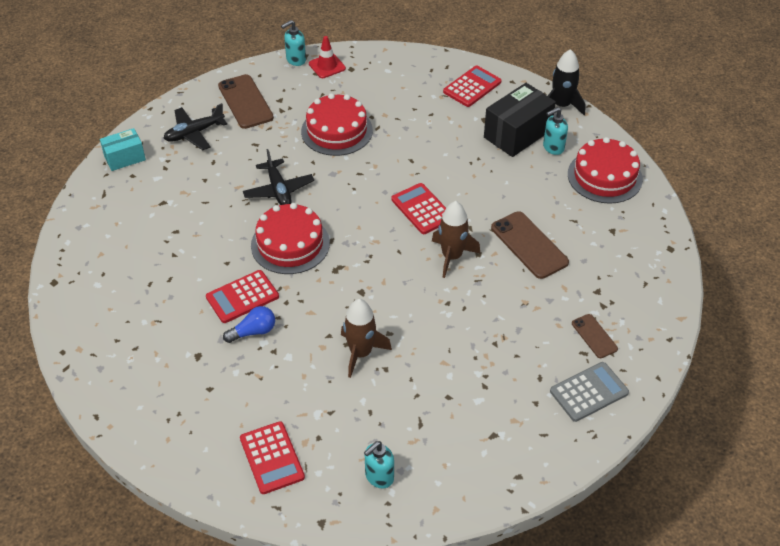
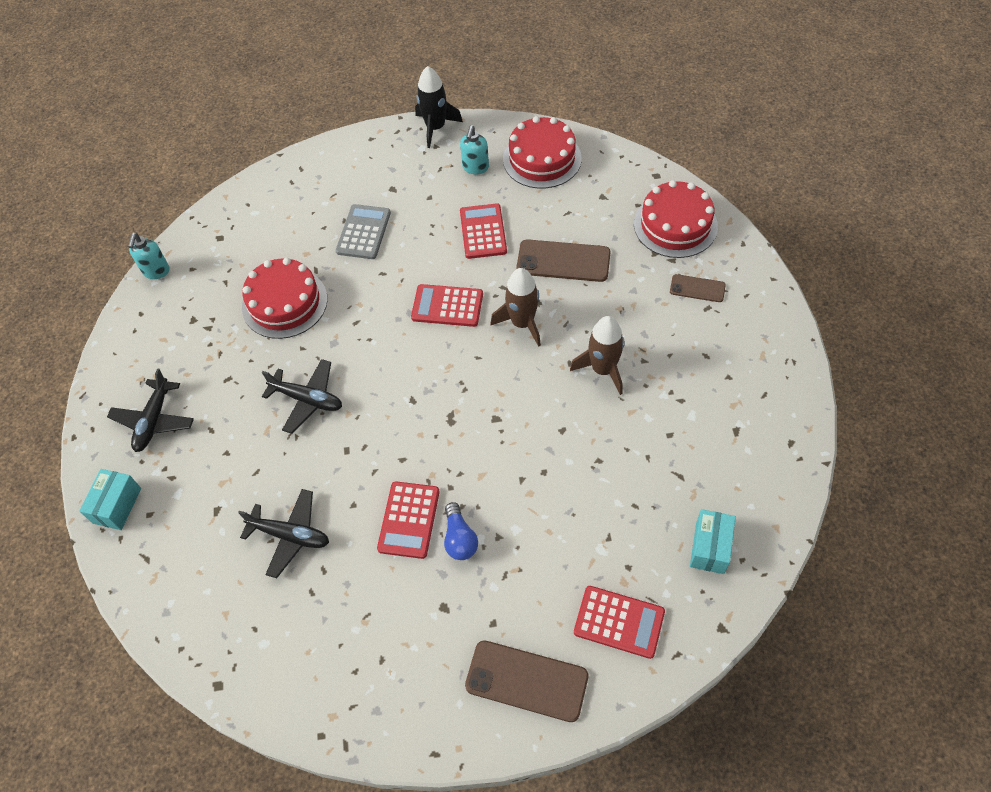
camera: 45 degrees left, 10 degrees up
brown phone [218,74,274,129] -> brown phone moved to [465,640,588,722]
blue light bulb [223,306,275,343] -> blue light bulb turned 150 degrees clockwise [444,502,478,560]
red cake [251,203,330,274] -> red cake moved to [634,180,718,258]
red traffic cone [309,36,346,78] -> none
brown rocket [341,299,392,378] -> brown rocket moved to [570,316,624,395]
turquoise soap dispenser [364,441,394,489] -> turquoise box [690,509,736,574]
red calculator [443,65,501,107] -> red calculator moved to [460,203,507,259]
black box [484,83,556,157] -> none
grey calculator [550,362,629,422] -> grey calculator moved to [336,204,391,259]
none -> black plane [238,489,329,578]

